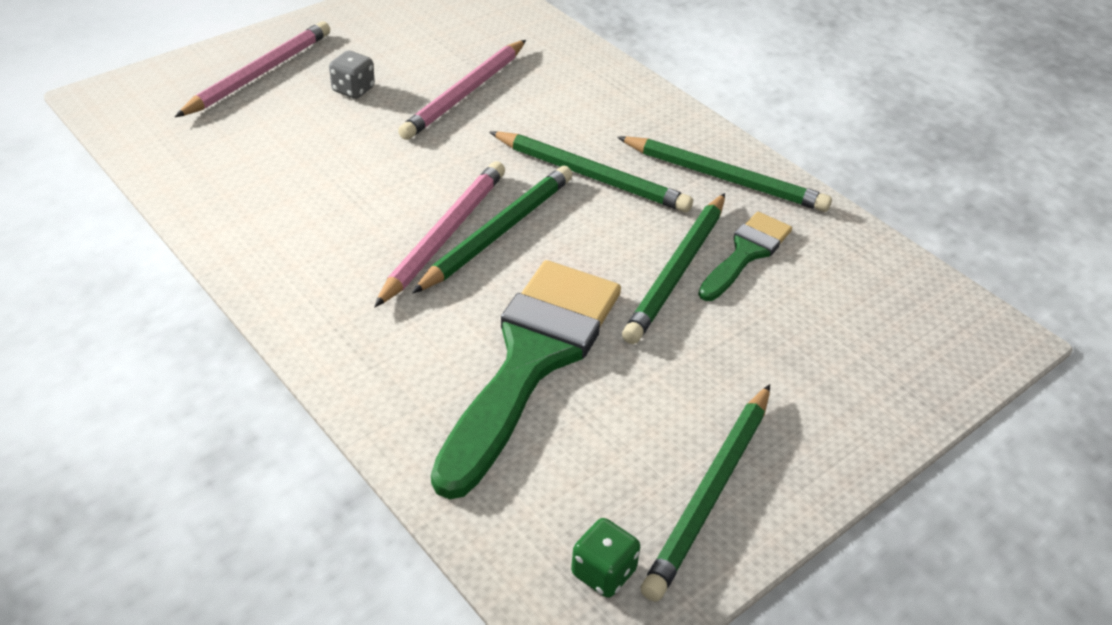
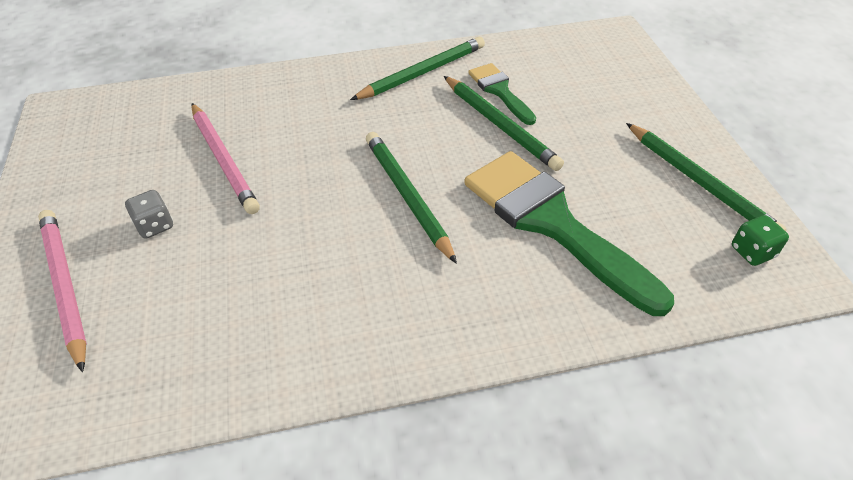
camera: 60 degrees left, 5 degrees up
pink pencil [374,161,505,307] -> none
green pencil [490,131,693,213] -> none

